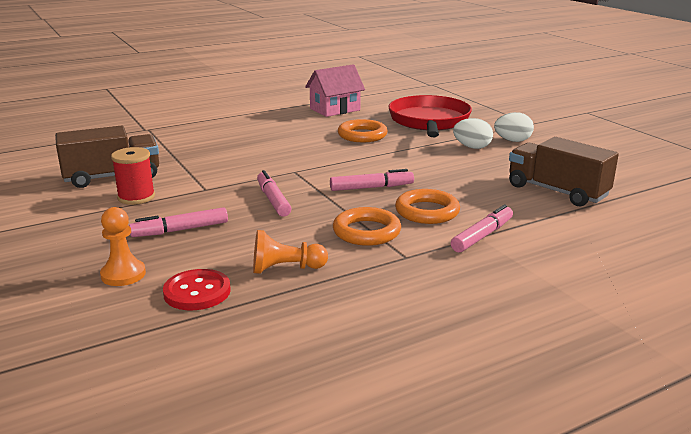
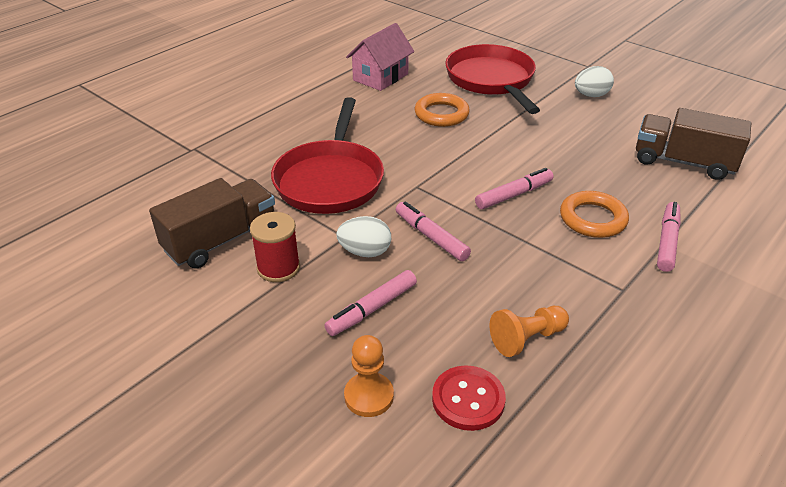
camera: 20 degrees left, 15 degrees up
orange ring [333,207,401,246] -> none
white egg [453,118,493,149] -> white egg moved to [336,216,391,257]
none -> red pan [271,97,384,214]

